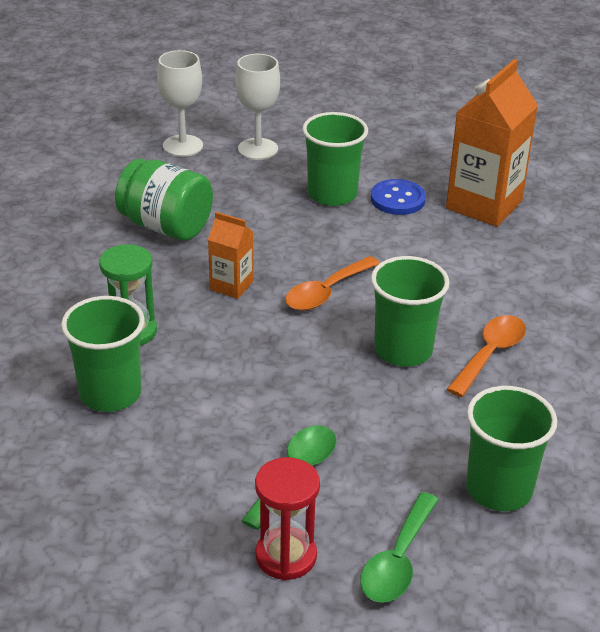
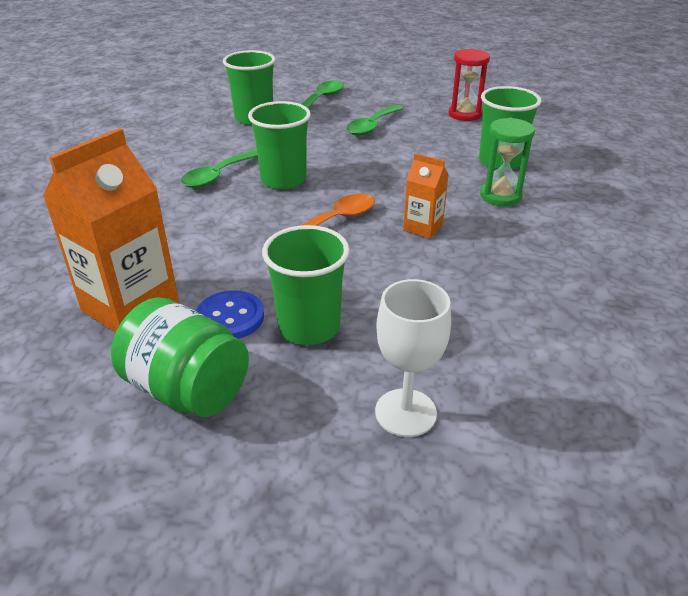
camera: 175 degrees left, 0 degrees up
green jar [115,159,213,241] -> green jar moved to [111,297,249,417]
white goblet [157,50,203,157] -> none
red hourglass [255,457,320,581] -> red hourglass moved to [448,49,490,121]
orange spoon [447,315,526,397] -> green spoon [181,150,258,188]

